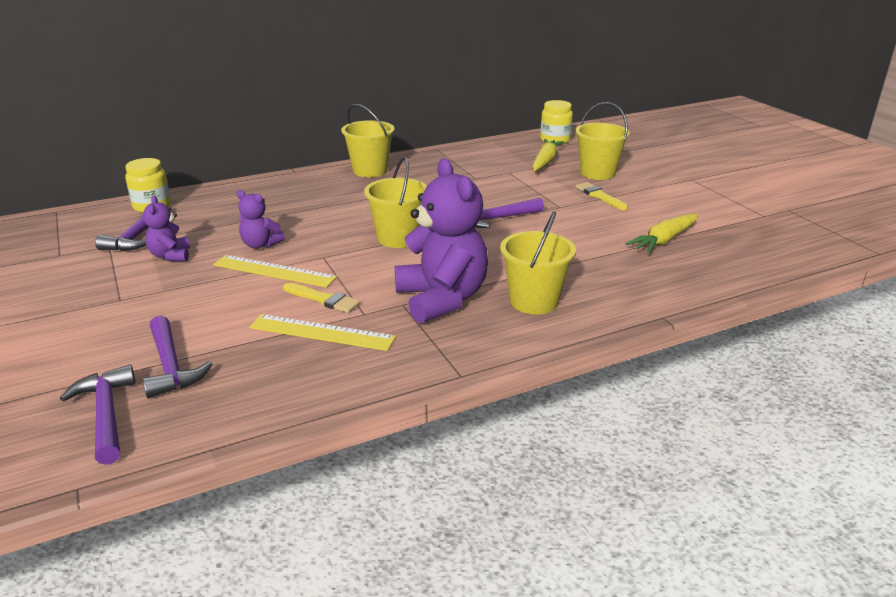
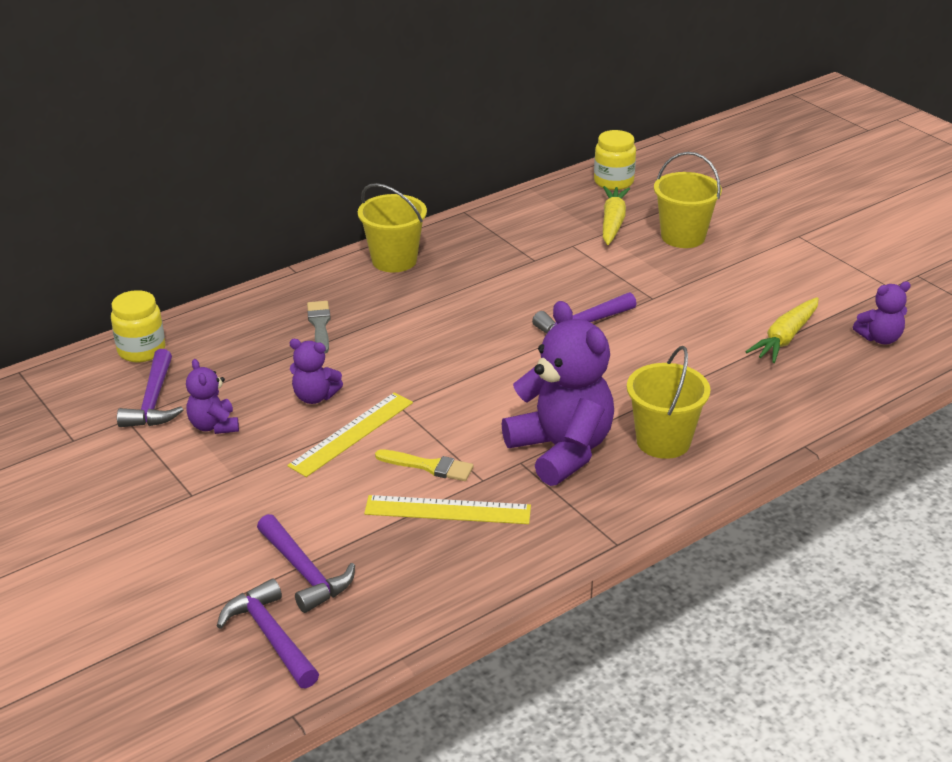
camera: 10 degrees left, 5 degrees up
yellow ruler [213,255,337,288] -> yellow ruler turned 60 degrees counterclockwise [287,392,413,477]
yellow bucket [364,156,427,248] -> none
yellow brush [575,182,628,210] -> none
none -> grey brush [307,301,331,354]
none -> purple teddy bear [853,281,911,345]

